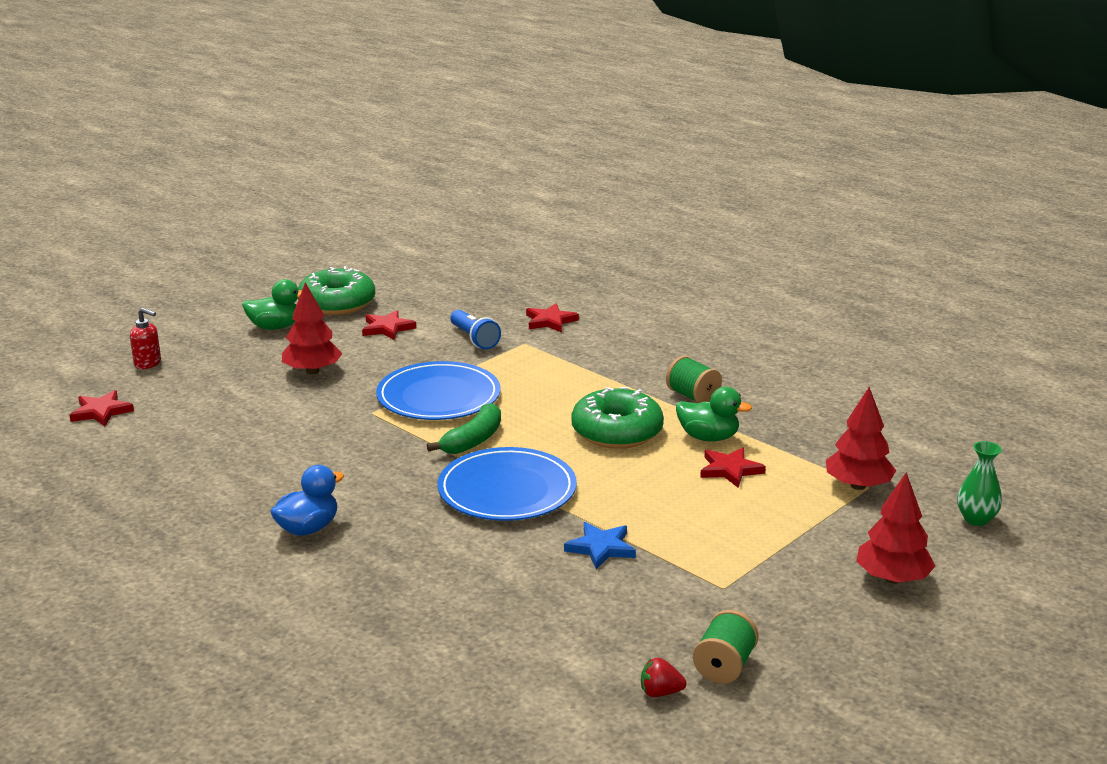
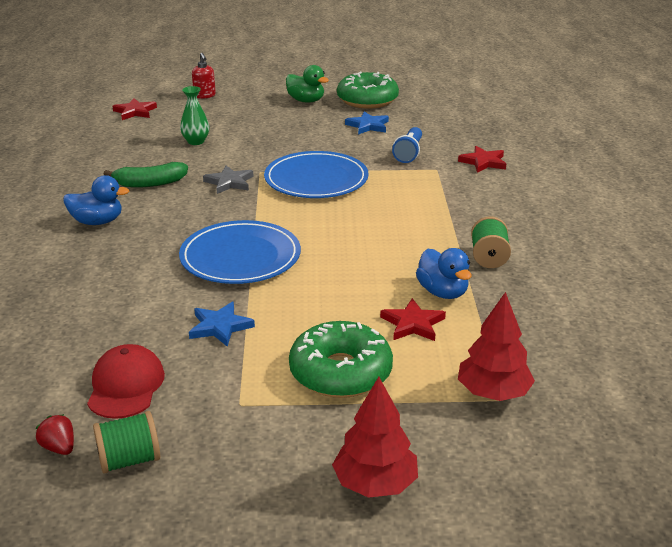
camera: 45 degrees right, 5 degrees up
red tree [282,282,342,374] -> none
red star [362,310,416,340] -> blue star [345,111,389,135]
green banana [427,403,501,454] -> green banana moved to [103,162,188,188]
green donut [571,387,664,449] -> green donut moved to [289,321,393,398]
green duck [676,387,752,442] -> blue duck [416,248,472,299]
green vase [957,441,1002,526] -> green vase moved to [180,86,209,145]
none -> red cap [87,344,165,419]
none -> grey star [203,165,254,194]

